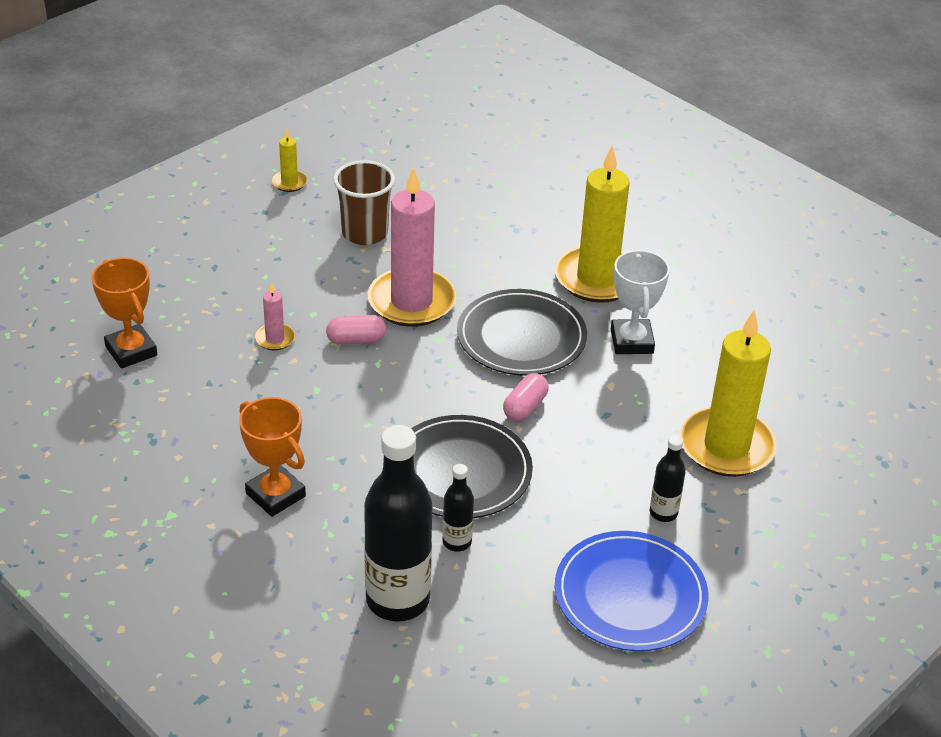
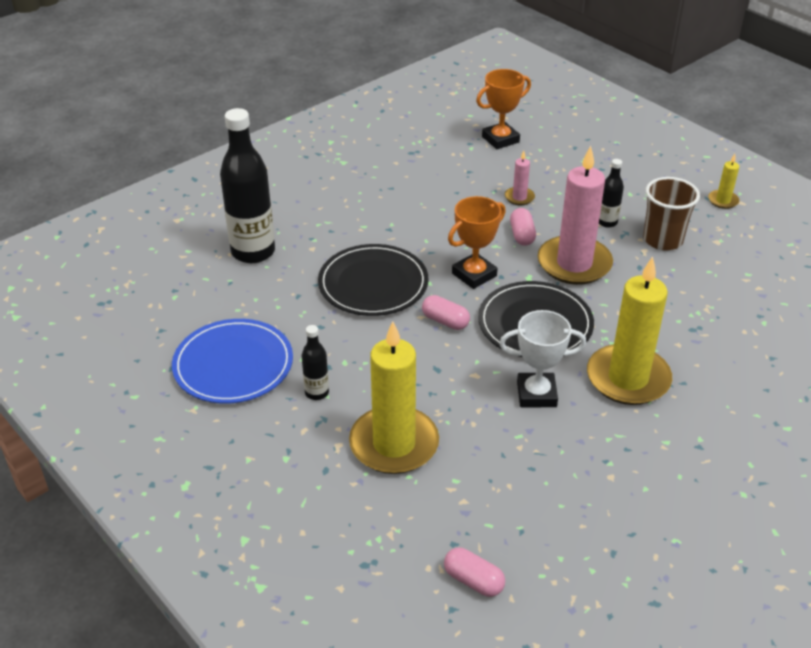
camera: 95 degrees right, 0 degrees up
orange trophy [239,397,306,517] -> orange trophy moved to [448,196,506,289]
black bottle [442,464,474,552] -> black bottle moved to [599,159,624,228]
none -> pink capsule [444,548,505,597]

